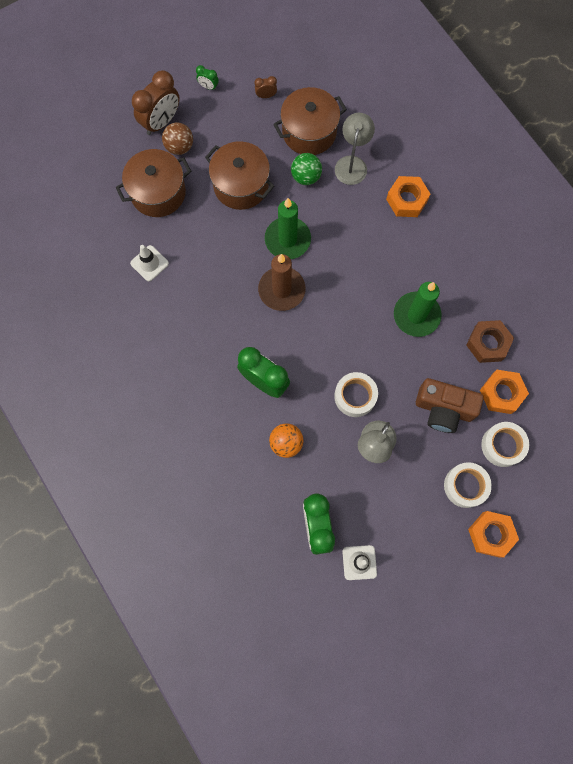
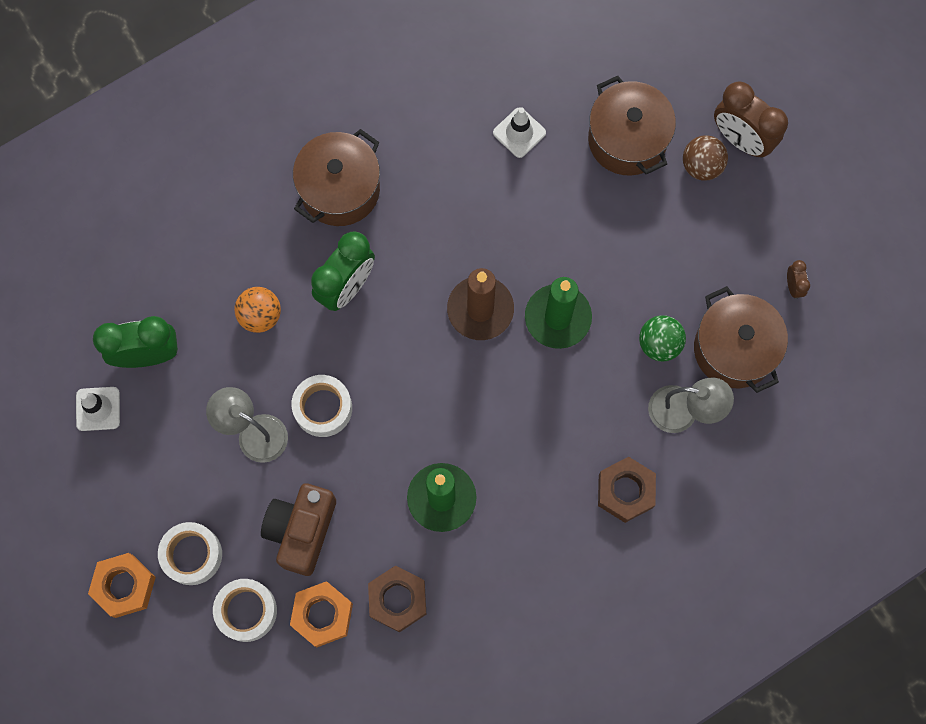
camera: 90 degrees right, 0 degrees up
green clock [196,65,219,90] -> none
brown pot [205,141,274,210] -> brown pot moved to [293,129,380,226]
orange nut [386,176,430,217] -> brown nut [598,457,656,523]

